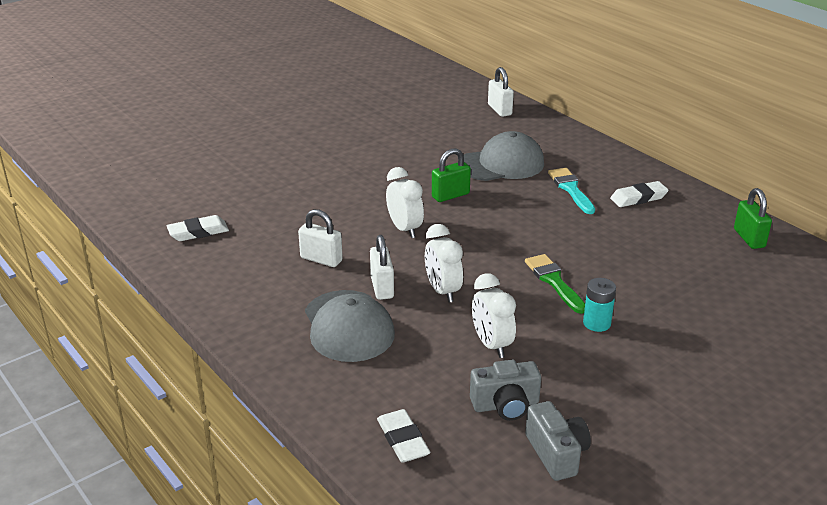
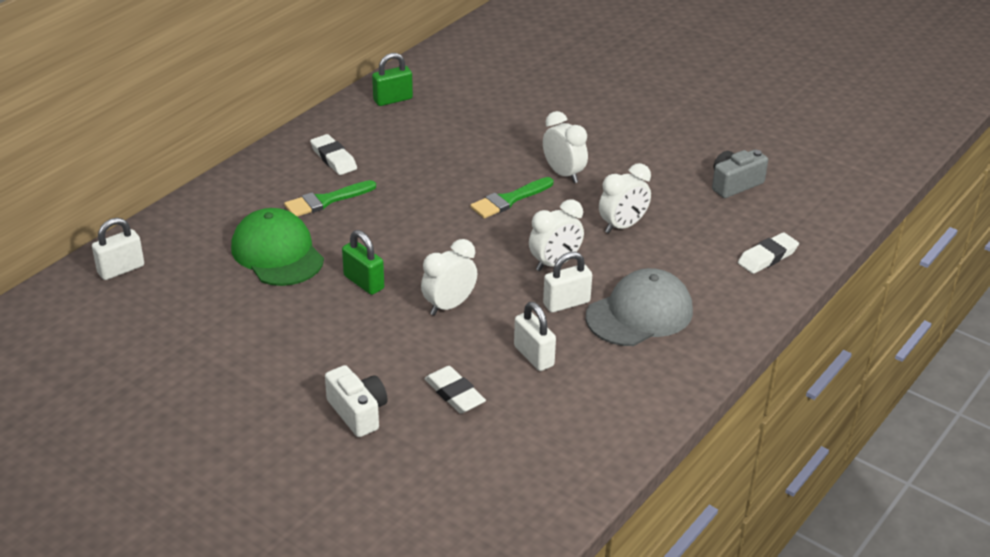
camera: 105 degrees left, 5 degrees up
white eraser [167,215,229,241] -> white eraser moved to [424,366,486,414]
white padlock [298,209,343,267] -> white padlock turned 45 degrees counterclockwise [514,302,556,371]
grey cap [463,131,544,181] -> green cap [231,208,324,286]
grey camera [470,360,541,421] -> none
turquoise brush [548,168,595,214] -> green brush [284,180,376,217]
turquoise battery [583,278,616,332] -> white clock [543,111,588,183]
none -> white camera [325,365,387,437]

